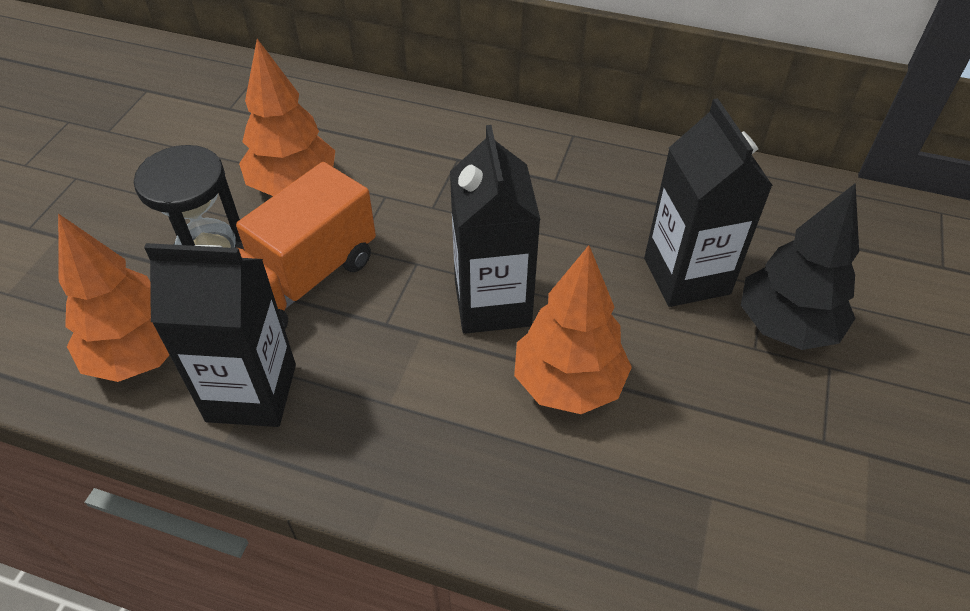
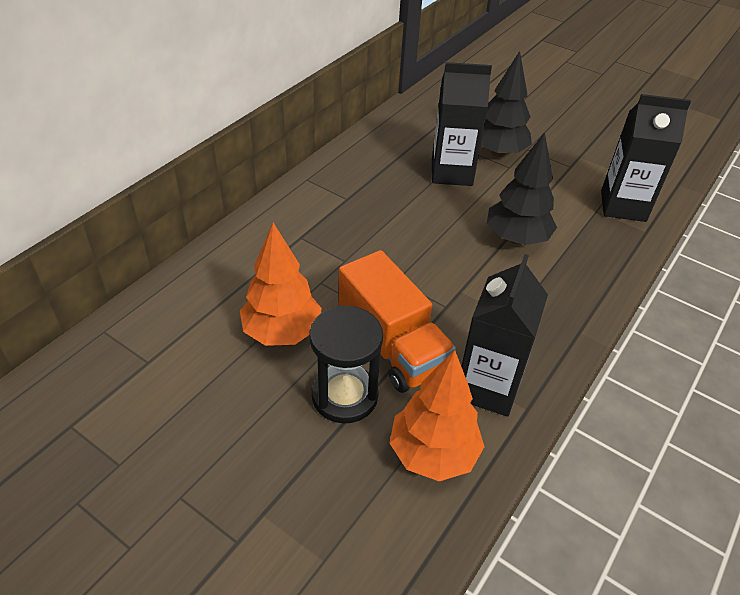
camera: 75 degrees left, 5 degrees down
black carton [450,125,541,334] -> black carton moved to [601,94,691,222]
orange tree [514,245,632,414] -> black tree [487,132,557,245]

